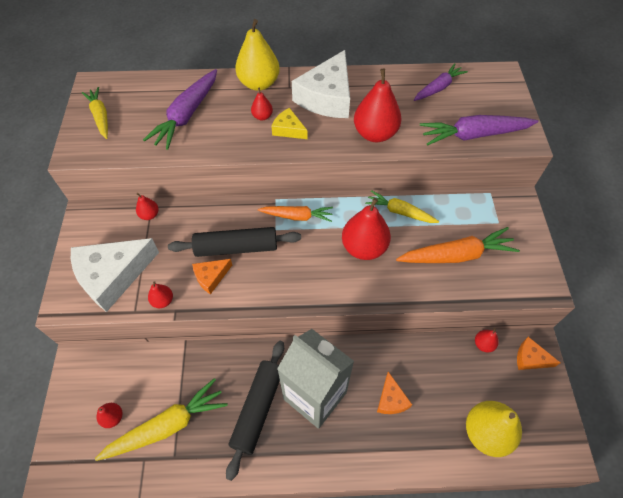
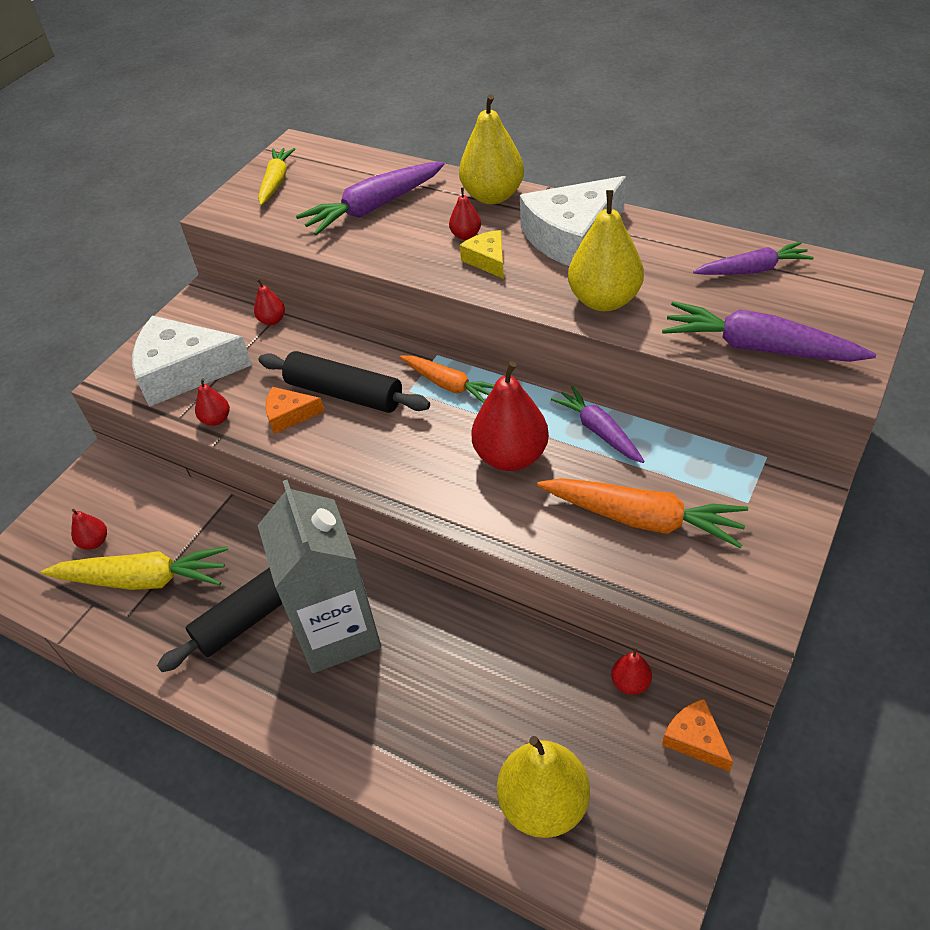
camera: 35 degrees right, 10 degrees down
red pear [354,69,402,142] -> yellow pear [568,190,644,311]
yellow carrot [365,190,439,223] -> purple carrot [551,386,645,463]
orange cheese [377,372,412,414] -> none

